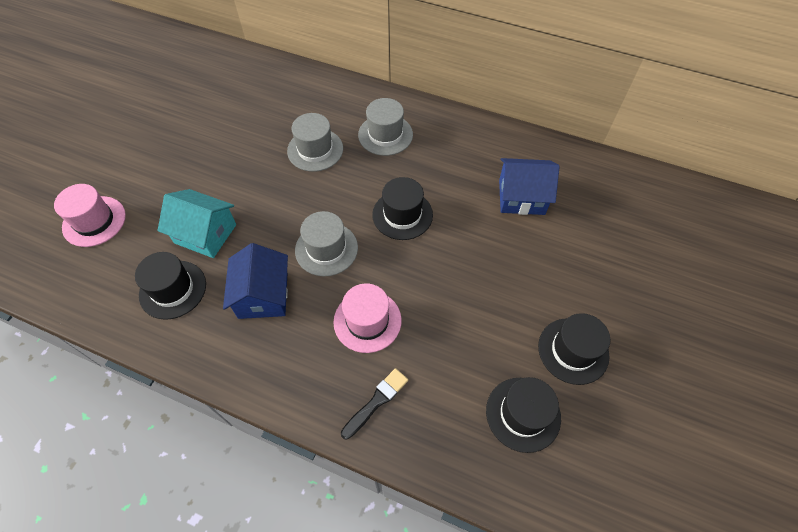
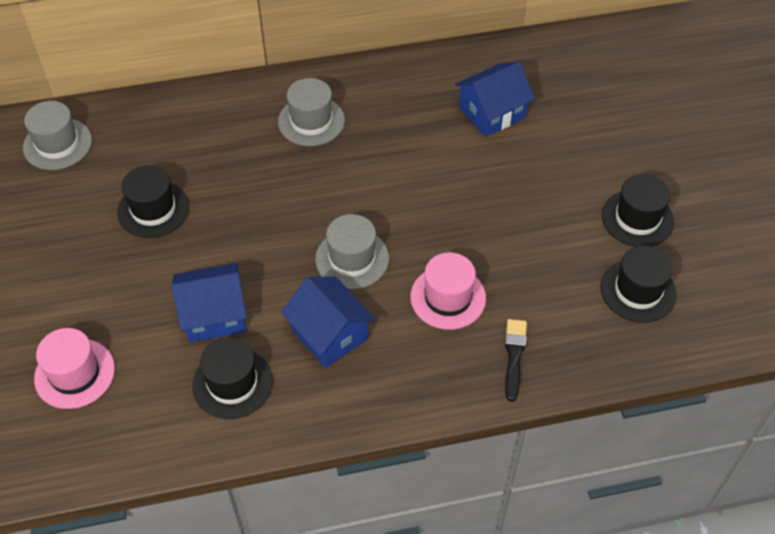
camera: 35 degrees left, 5 degrees down
turquoise house [157,189,236,258] -> blue house [172,263,247,342]
grey hat [287,113,343,172] -> grey hat moved to [23,101,92,170]
black hat [372,177,433,240] -> black hat moved to [117,165,189,238]

